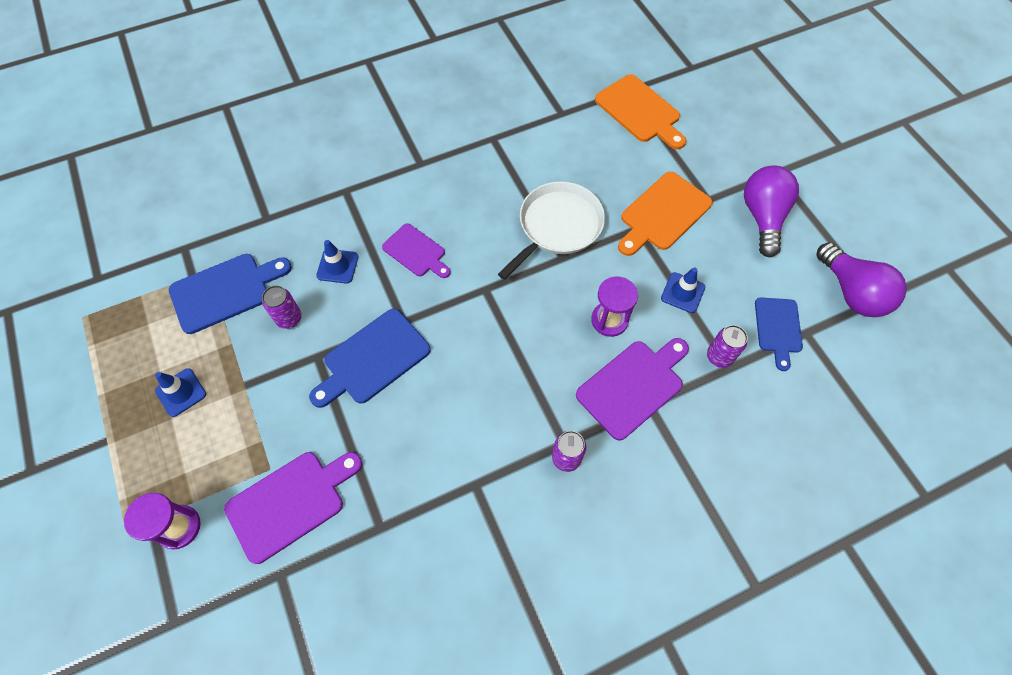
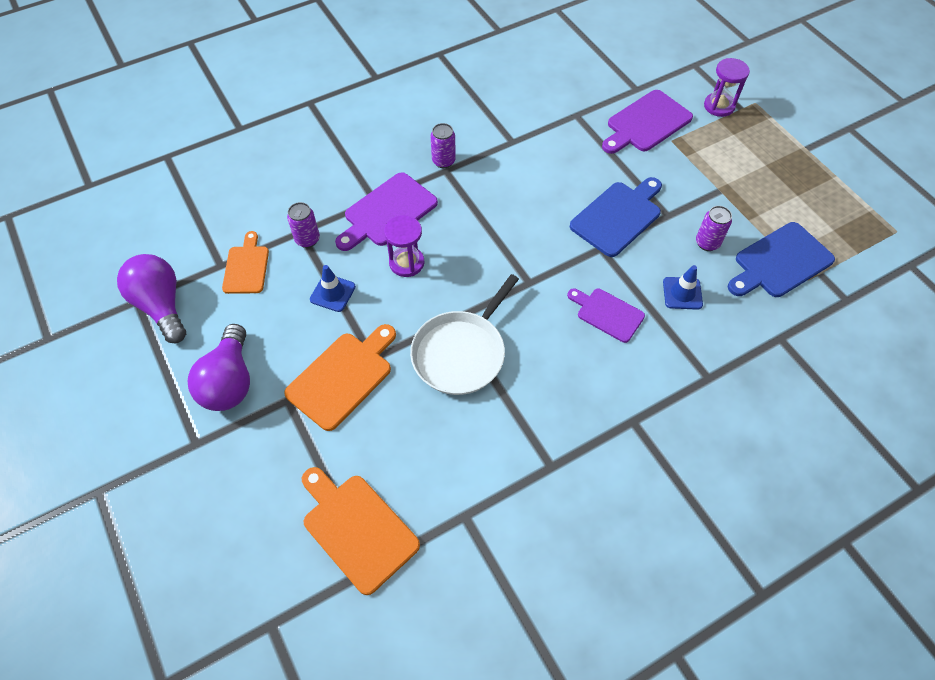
camera: 175 degrees right, 5 degrees down
blue traffic cone [155,368,206,417] -> none
blue cutting board [755,297,803,371] -> orange cutting board [222,231,269,294]

